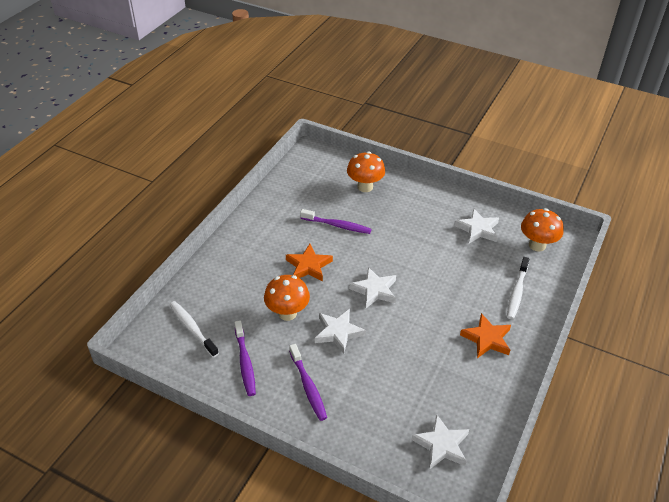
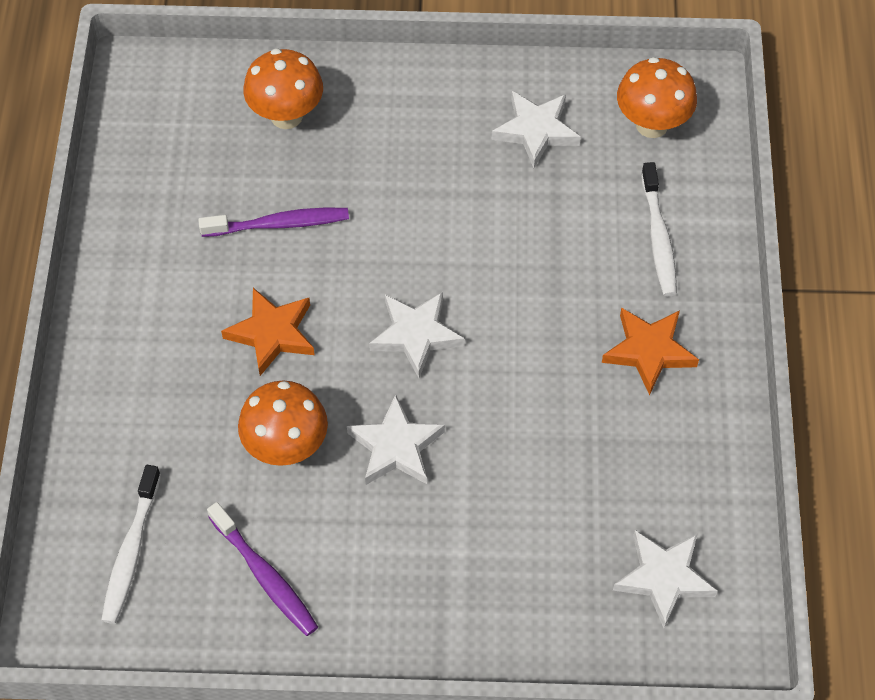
camera: 25 degrees left, 15 degrees up
white toothbrush [169,301,219,357] -> white toothbrush turned 105 degrees counterclockwise [101,465,161,624]
purple toothbrush [289,344,327,421] -> none

